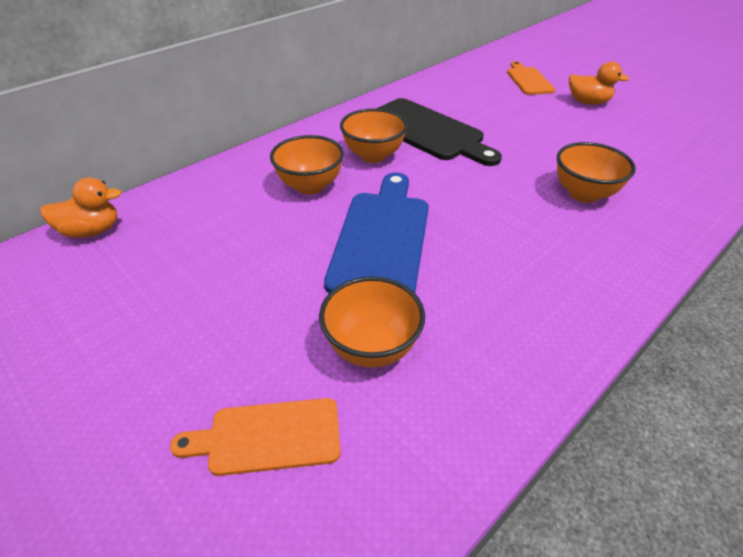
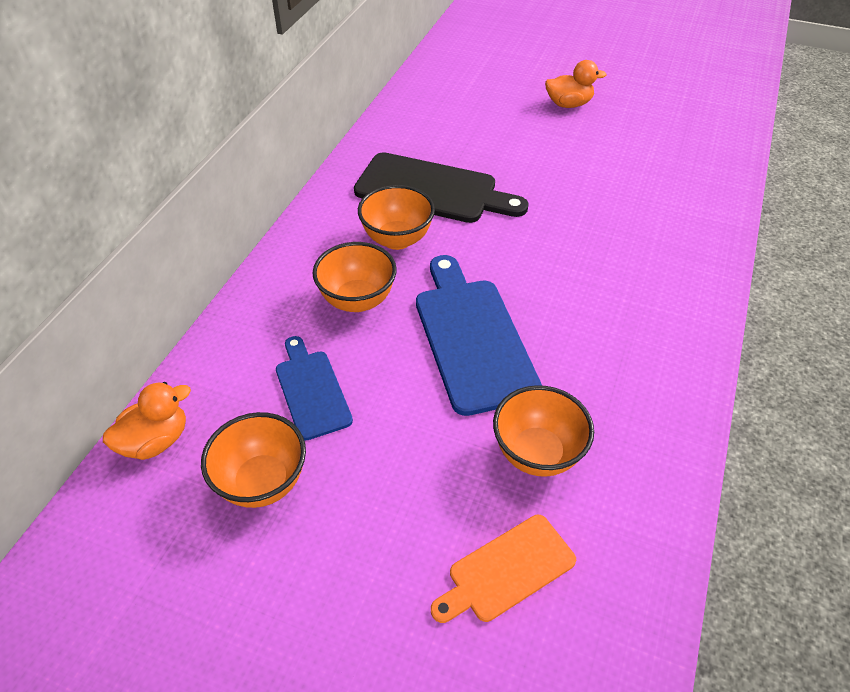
camera: 25 degrees left, 5 degrees up
orange cutting board [507,61,555,95] -> none
orange bowl [557,142,636,203] -> orange bowl moved to [201,412,306,508]
none -> blue cutting board [276,336,353,441]

